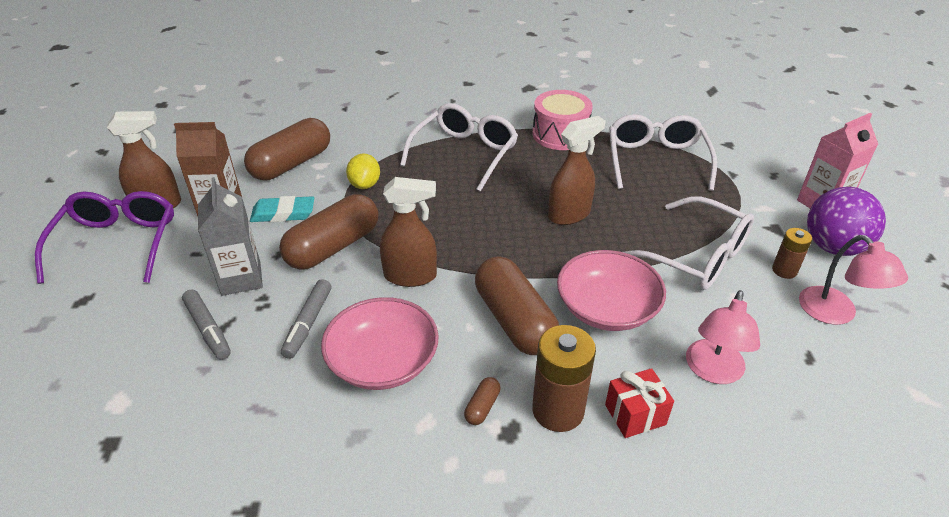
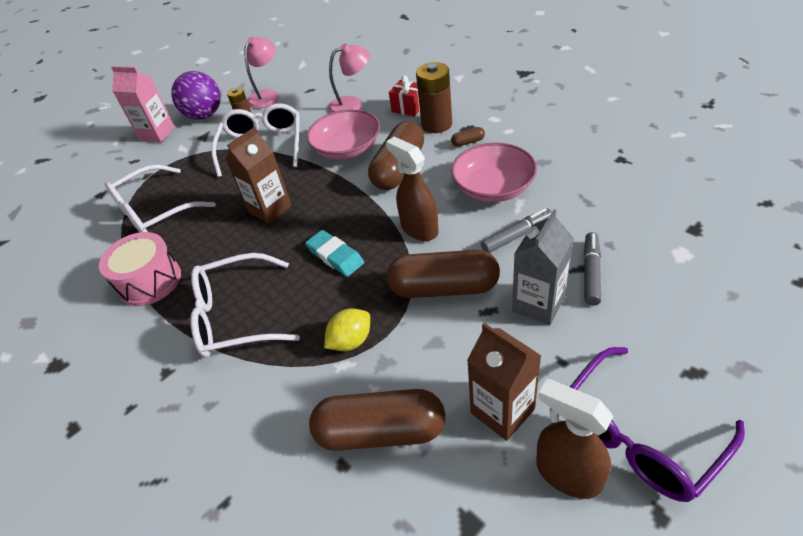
camera: 125 degrees left, 5 degrees up
turquoise eraser [250,196,314,222] -> turquoise eraser moved to [305,230,364,277]
brown spray bottle [548,116,606,225] -> brown carton [226,127,292,224]

